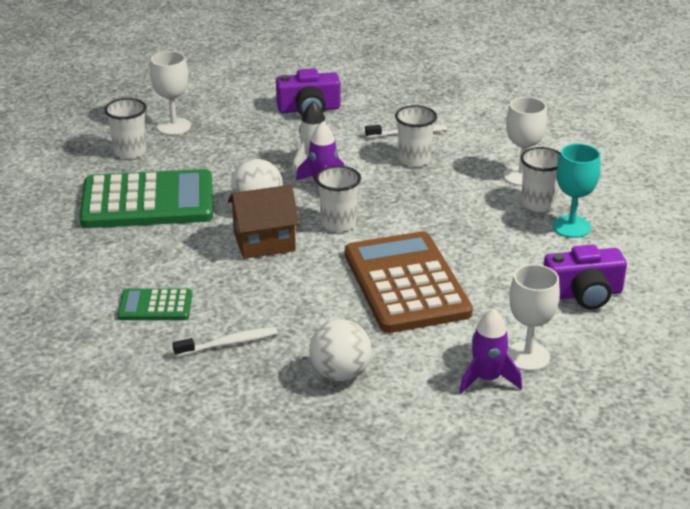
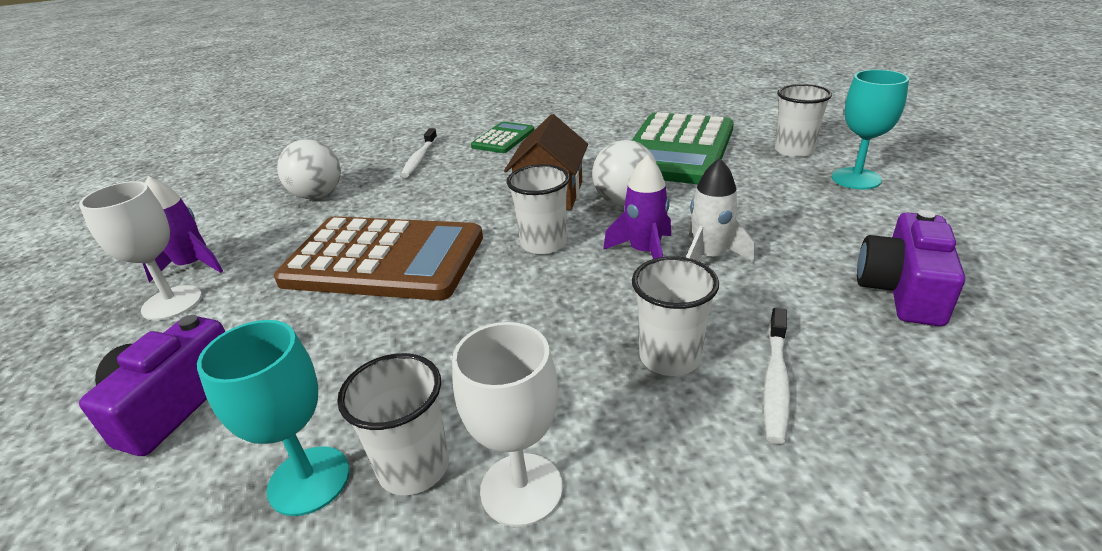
camera: 120 degrees right, 0 degrees up
white goblet [150,51,191,135] -> turquoise goblet [832,70,909,190]

